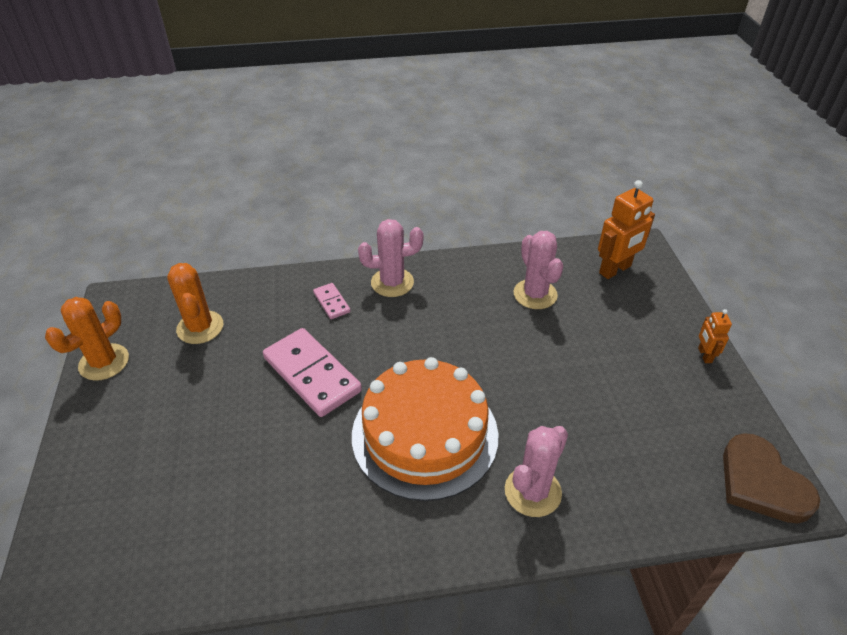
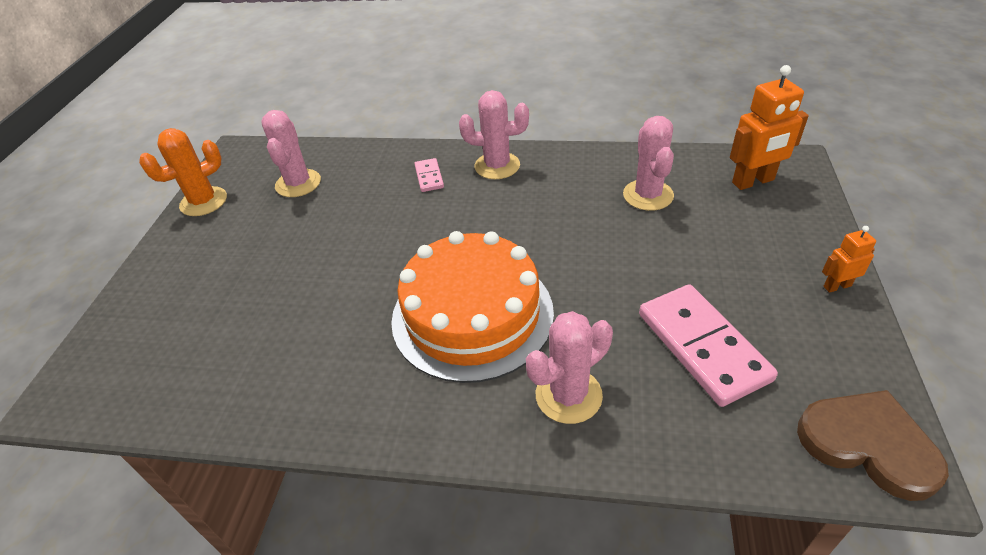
camera: 20 degrees right, 0 degrees up
orange cactus [167,263,223,344] -> pink cactus [261,110,321,197]
pink domino [263,328,362,417] -> pink domino moved to [639,284,778,407]
orange robot [698,309,732,363] -> orange robot turned 60 degrees clockwise [822,226,876,293]
brown heart [723,433,820,523] -> brown heart turned 135 degrees clockwise [797,390,949,501]

